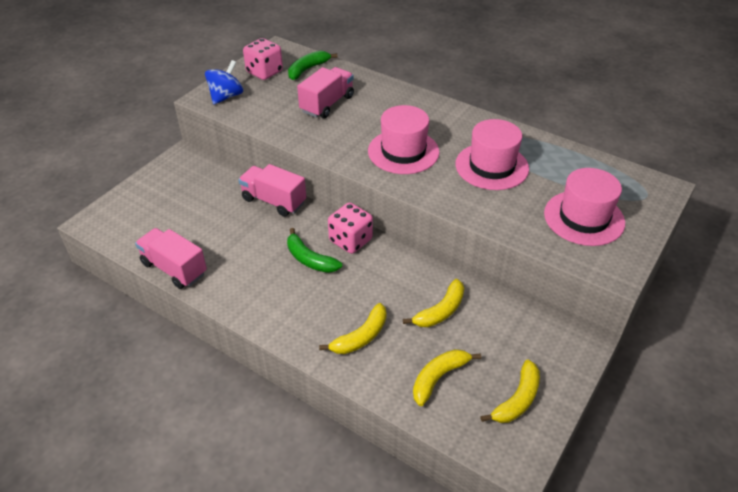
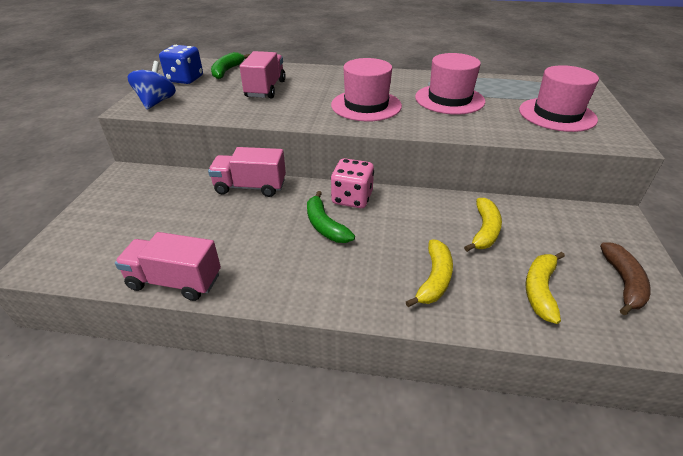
camera: 25 degrees left, 5 degrees down
pink dice [243,38,283,80] -> blue dice [159,45,203,84]
green banana [287,228,342,273] -> green banana turned 45 degrees clockwise [307,191,355,243]
yellow banana [480,360,540,423] -> brown banana [600,242,651,315]

